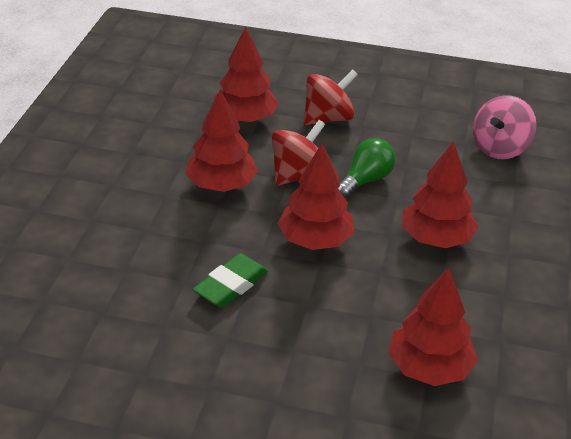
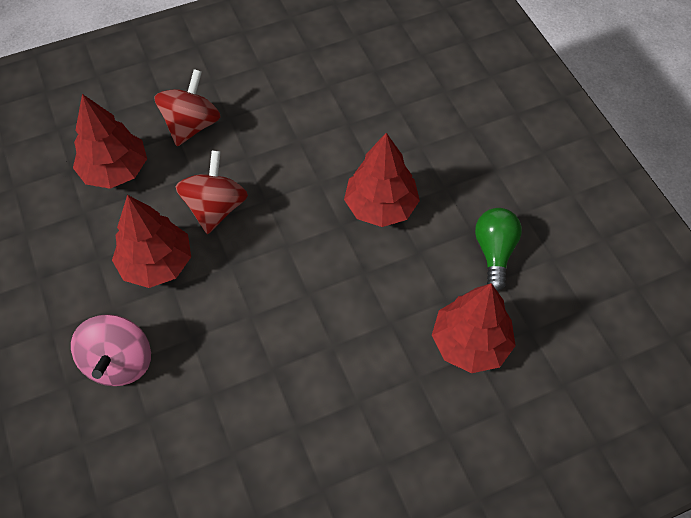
camera: 35 degrees left, 20 degrees up
green eraser [193,254,268,307] -> none
red tree [278,143,355,250] -> none
green light bulb [338,138,395,198] -> green light bulb moved to [475,208,522,291]
pink spinning top [473,95,537,159] -> pink spinning top moved to [71,314,151,386]

